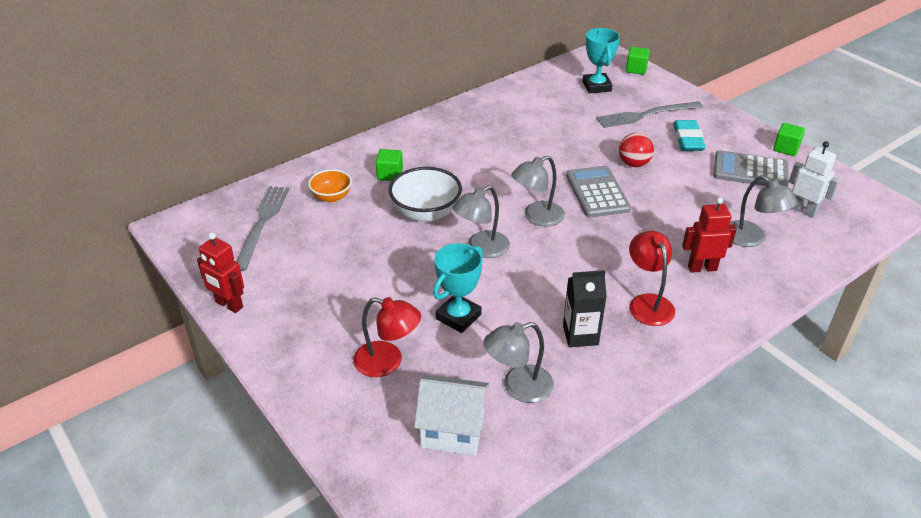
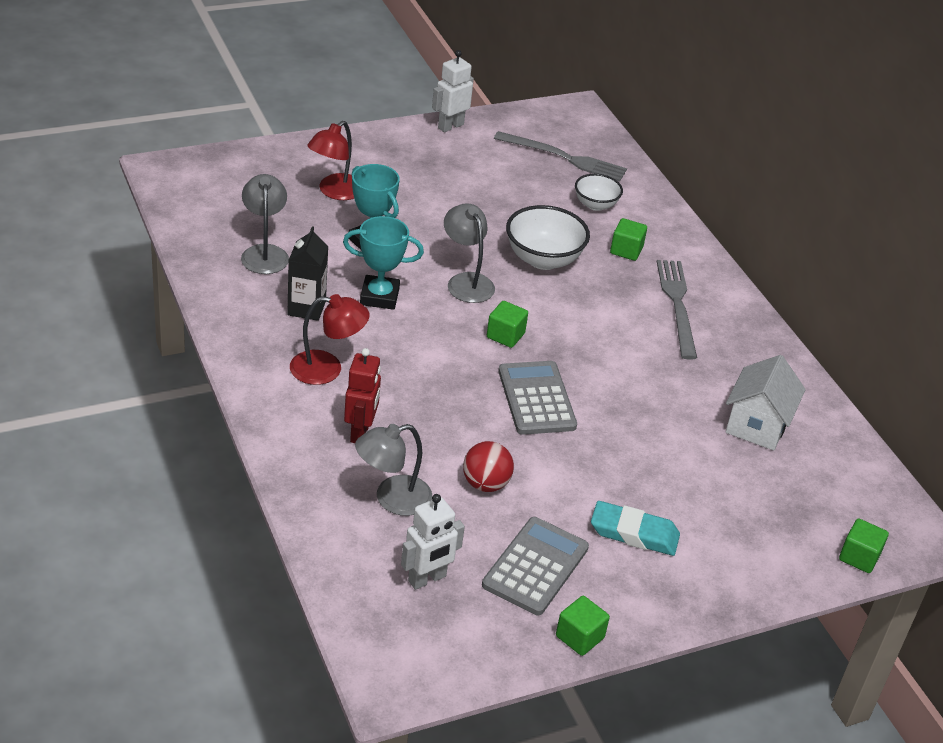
camera: 100 degrees right, 0 degrees up
red robot [197,232,244,313] -> white robot [432,50,474,132]
orange bowl [308,169,352,202] -> white bowl [575,174,623,211]
white house [414,375,489,456] -> white house moved to [725,355,806,450]
grey lamp [511,156,565,227] -> green cube [487,301,528,348]
grey calculator [566,166,631,217] -> grey calculator turned 105 degrees counterclockwise [498,361,577,435]
turquoise trophy [583,28,620,93] -> turquoise trophy moved to [343,216,424,310]
grey fork [596,101,703,128] -> grey fork moved to [657,260,697,360]
red ball [619,133,654,167] -> red ball moved to [463,441,514,492]

